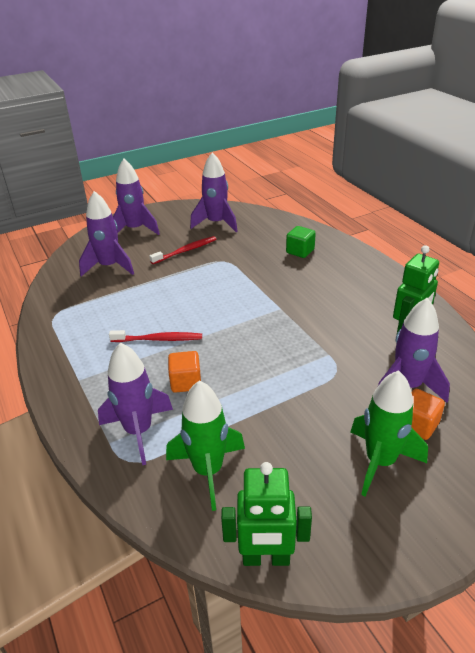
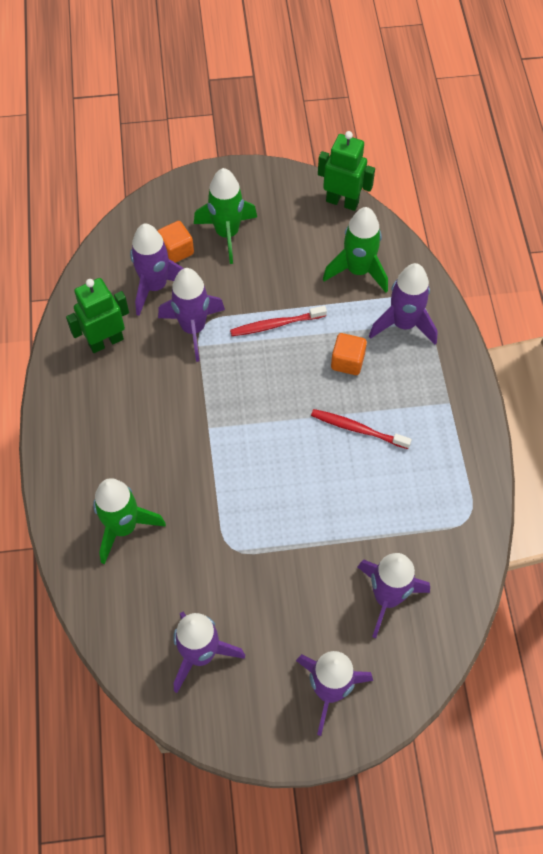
camera: 160 degrees left, 25 degrees up
red toothbrush [149,236,216,264] -> red toothbrush moved to [230,306,327,336]
green cube [286,226,316,258] -> green rocket [93,478,166,565]
none -> purple rocket [158,268,225,362]

